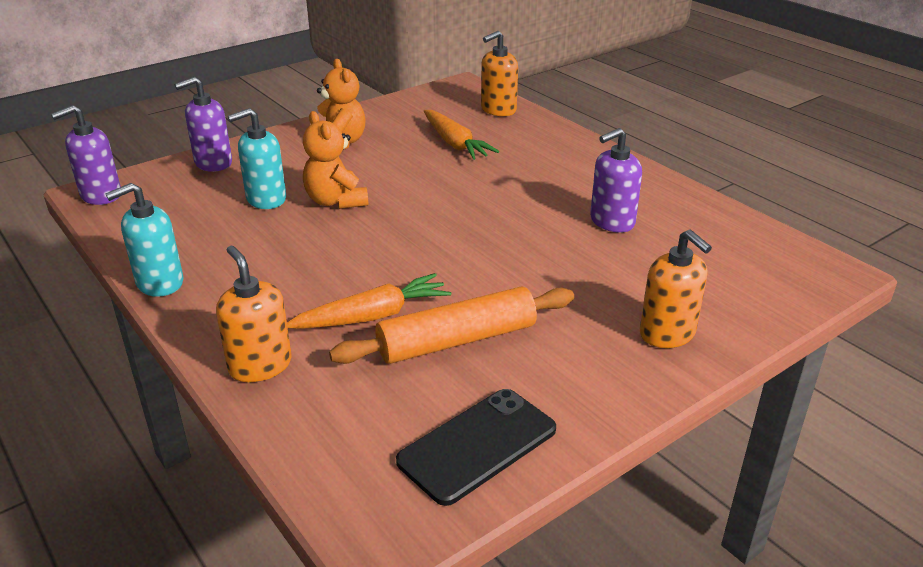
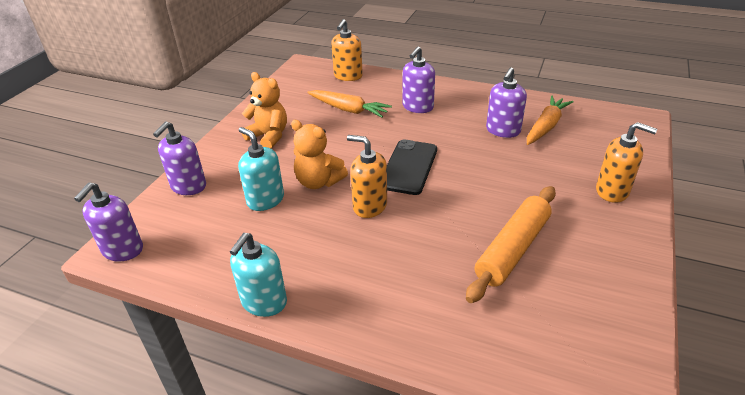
camera: 30 degrees left, 5 degrees up
orange soap dispenser [216,246,291,382] -> orange soap dispenser moved to [347,135,387,218]
turquoise soap dispenser [228,108,286,209] -> turquoise soap dispenser turned 105 degrees clockwise [238,127,284,211]
orange carrot [287,273,451,329] -> orange carrot moved to [527,96,574,145]
black phone [396,389,556,506] -> black phone moved to [387,139,437,195]
none -> purple soap dispenser [402,46,435,113]

